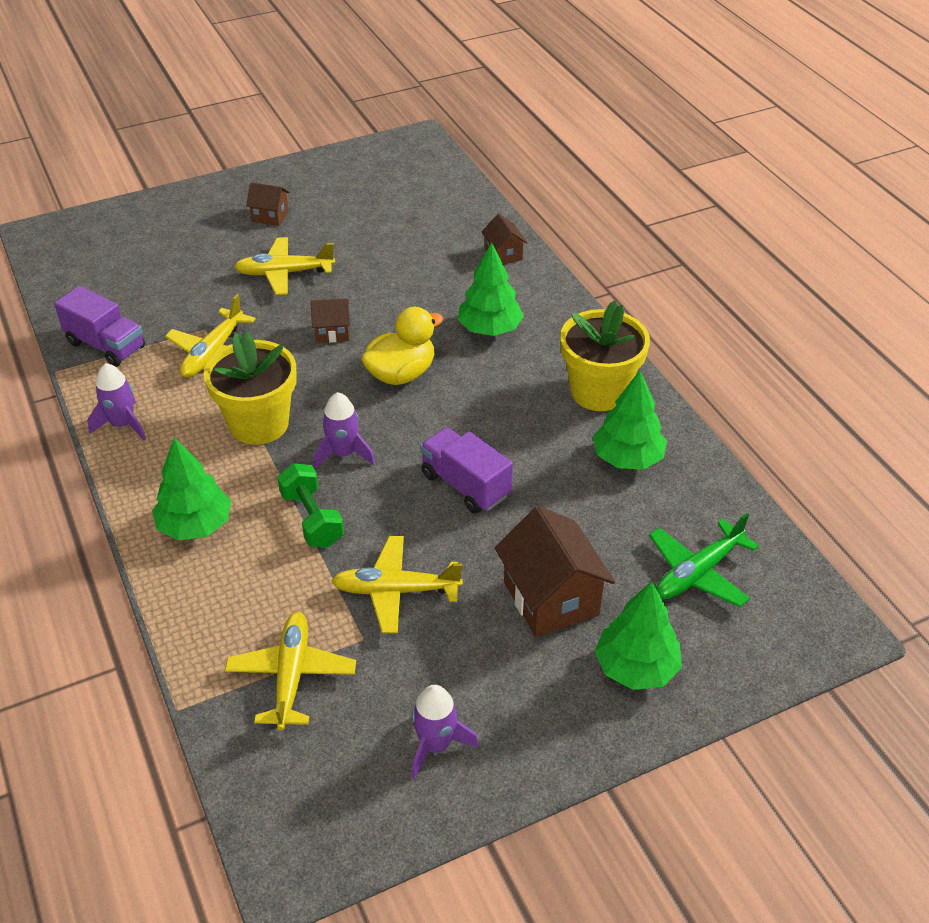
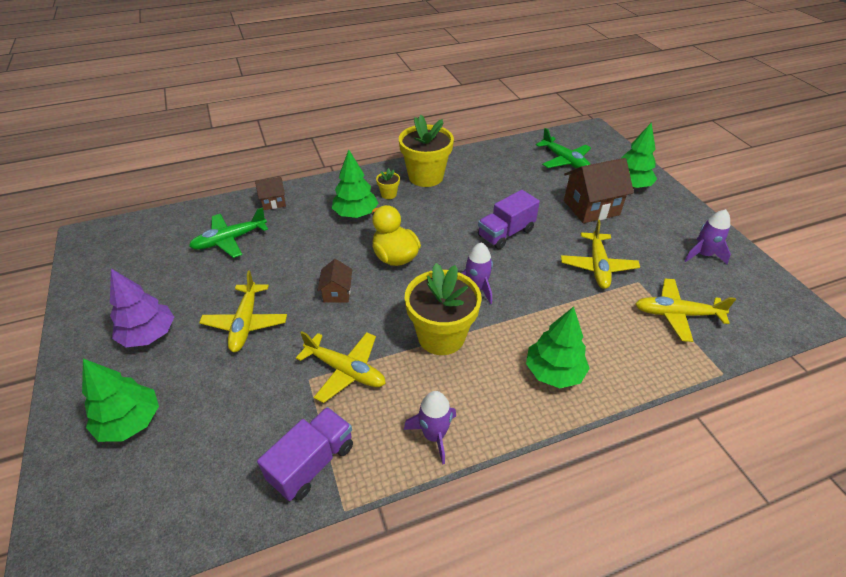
camera: 85 degrees left, 0 degrees up
brown house [246,182,290,226] -> purple tree [110,269,174,347]
green dumbbell [277,463,344,547] -> none
green tree [593,371,667,470] -> green tree moved to [82,359,159,442]
none -> green plane [189,207,268,258]
none -> yellow flower pot [376,168,400,199]

